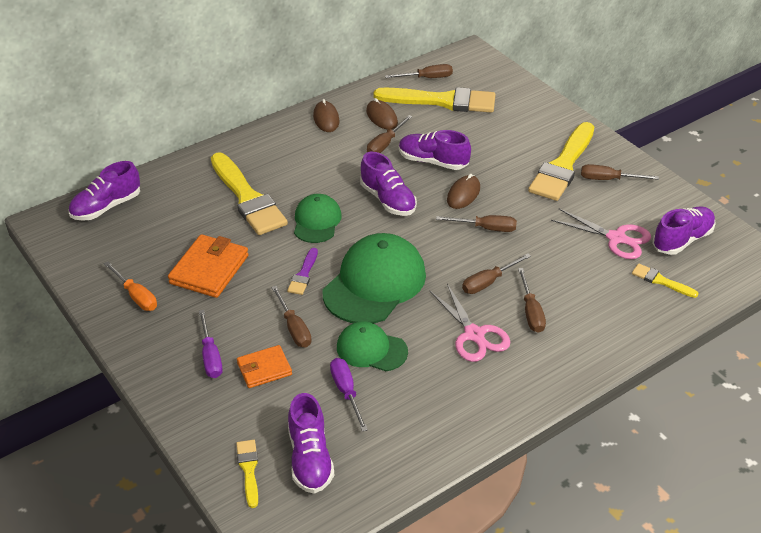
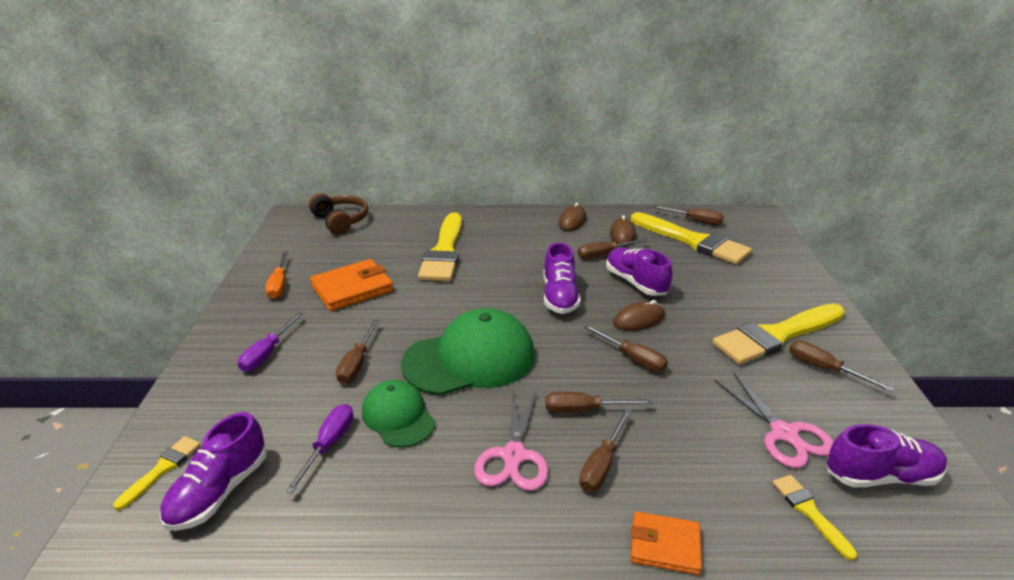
camera: 35 degrees right, 10 degrees down
purple shoe [68,161,140,221] -> brown headphones [309,193,368,235]
orange wallet [237,345,292,388] -> orange wallet moved to [631,511,702,575]
purple brush [287,248,318,295] -> none
green cap [294,194,341,243] -> none

